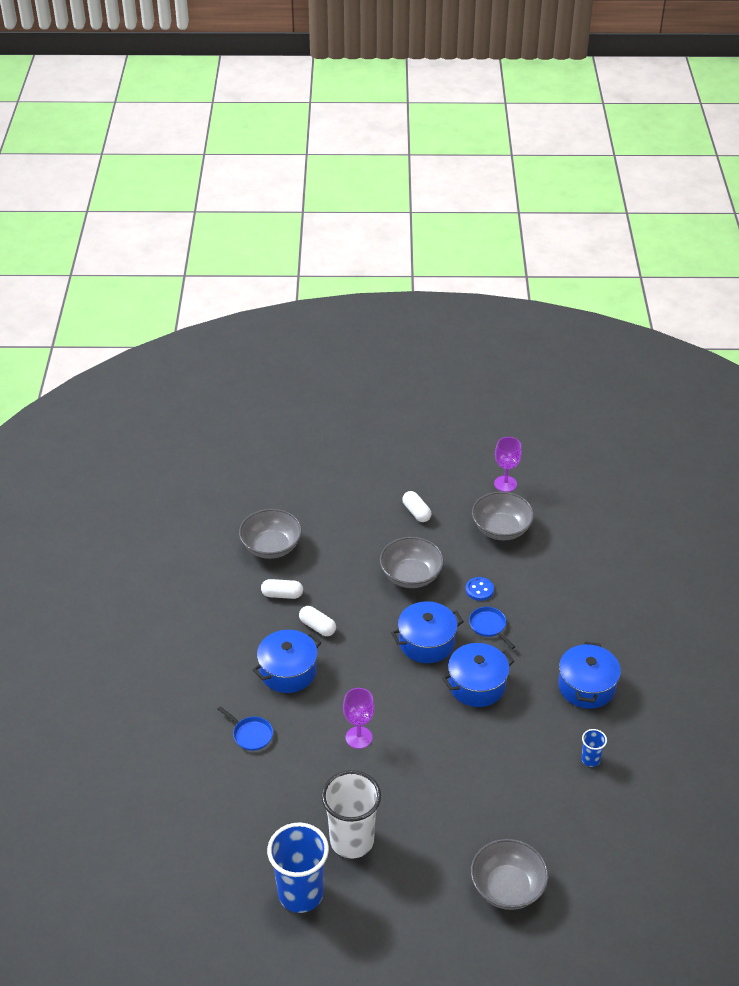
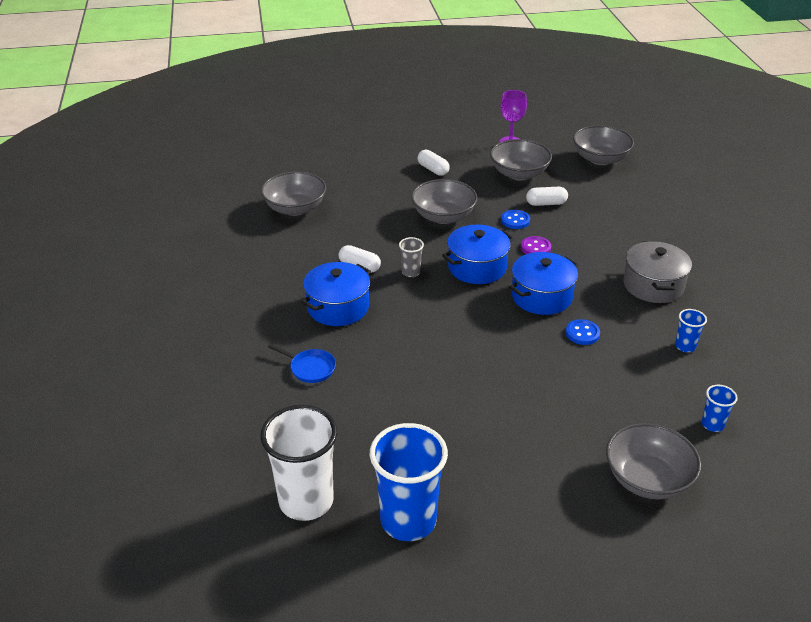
camera: 10 degrees left, 5 degrees down
white capsule [261,579,303,599] -> white capsule moved to [526,187,568,206]
white cup [321,770,381,859] -> white cup moved to [260,405,337,521]
purple goblet [343,688,375,749] -> none
blue pan [469,607,515,649] -> purple button [521,236,551,254]
blue pot [558,641,621,709] -> grey pot [623,241,692,303]
none -> grey cup [399,237,424,277]
none -> blue button [566,319,600,345]
none -> grey bowl [573,125,634,165]
none -> blue cup [701,385,738,432]

